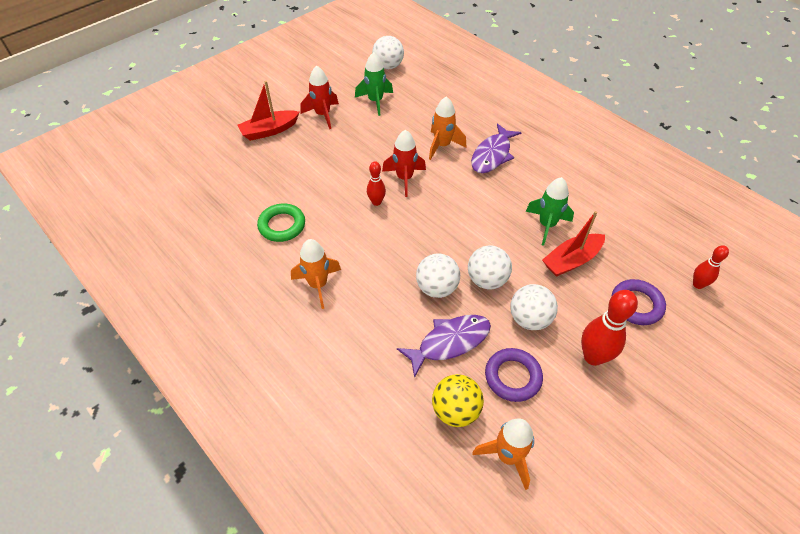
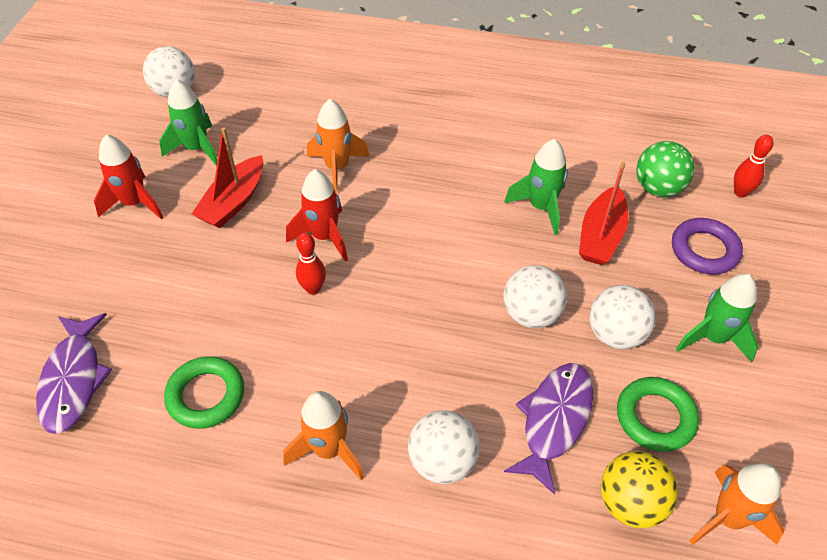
camera: 35 degrees left, 0 degrees up
red boat [237,81,300,141] -> red boat moved to [191,127,263,228]
white ball [416,253,460,298] -> white ball moved to [408,410,480,484]
purple fish [471,124,522,173] -> purple fish moved to [36,313,112,434]
purple ring [485,348,543,402] -> green ring [617,377,699,452]
red bowling pin [581,290,638,366] -> green rocket [676,274,759,362]
none -> green ball [636,141,695,197]

